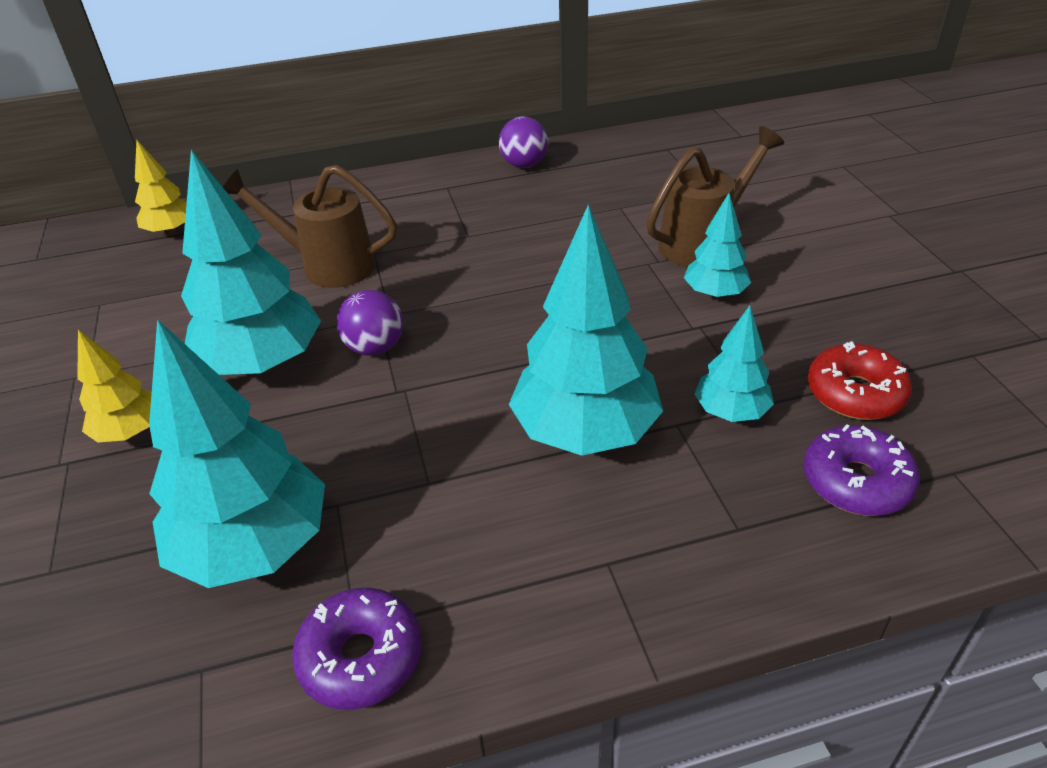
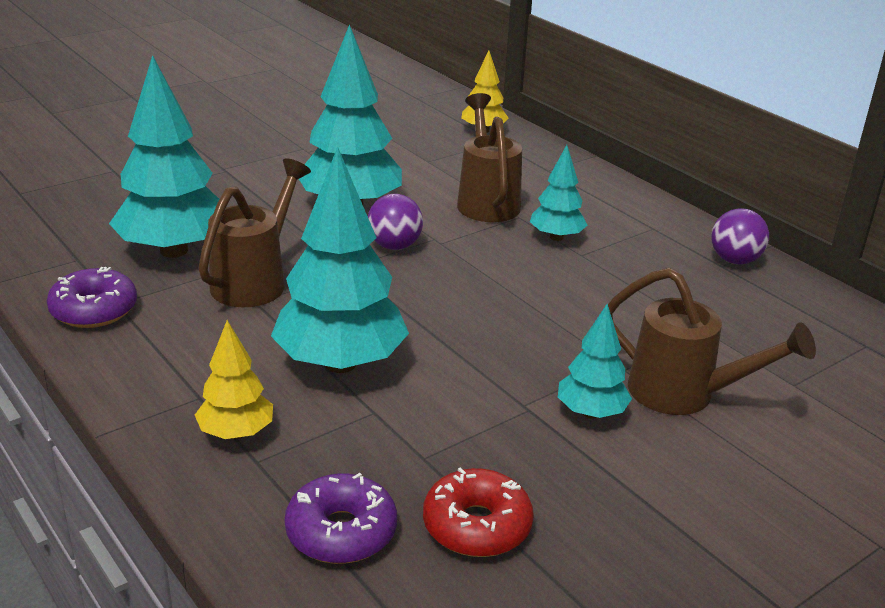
camera: 65 degrees right, 10 degrees down
yellow tree [77,330,152,443] -> yellow tree moved to [195,320,273,439]
turquoise tree [694,306,774,422] -> turquoise tree moved to [530,145,587,241]
none -> brown watering can [198,158,311,307]

